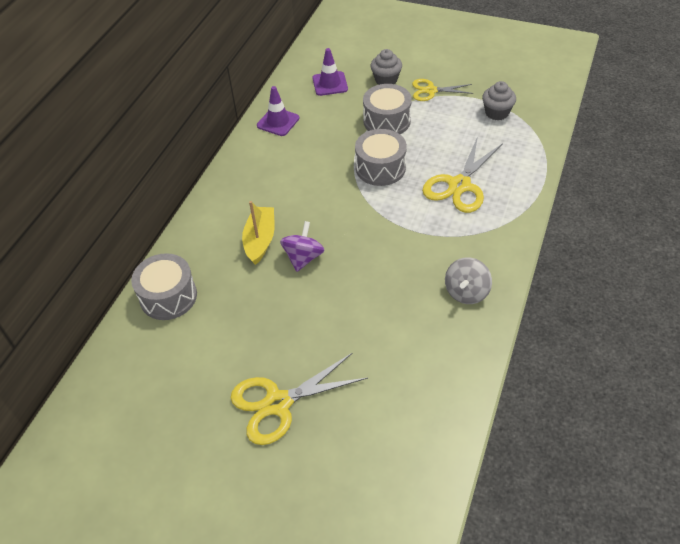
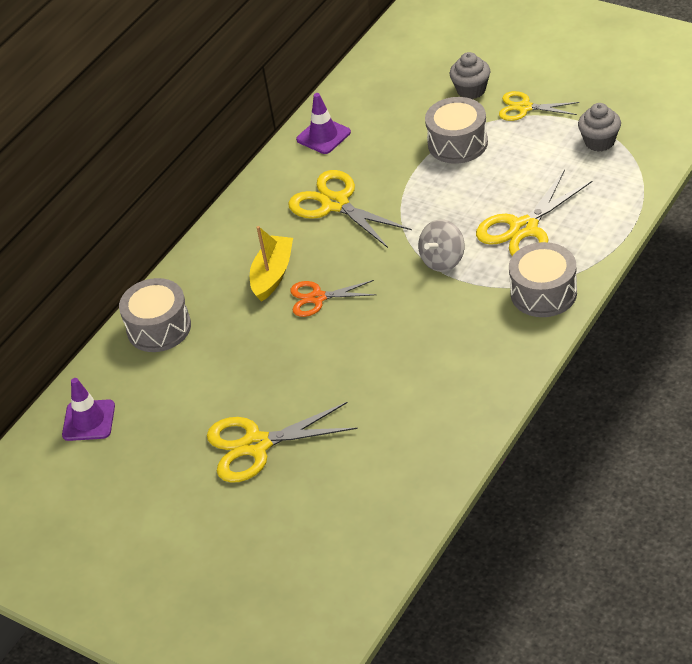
camera: 15 degrees right, 5 degrees down
purple spinning top [280,221,325,272] -> orange scissors [290,280,377,317]
purple traffic cone [313,48,348,96] -> purple traffic cone moved to [62,378,115,441]
grey drum [355,129,407,186] -> grey drum moved to [509,242,577,317]
grey spinning top [445,257,492,304] -> grey spinning top moved to [418,219,465,272]
none -> yellow scissors [288,170,412,248]

